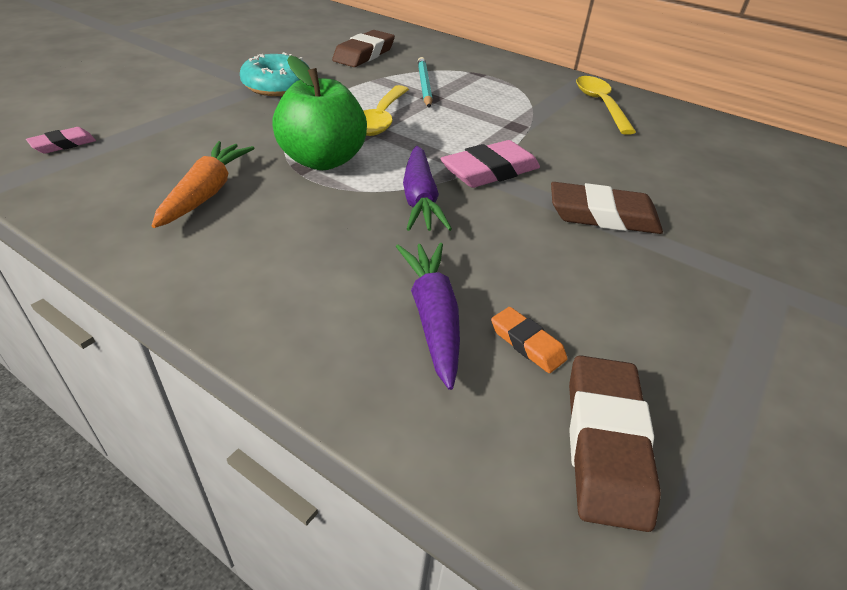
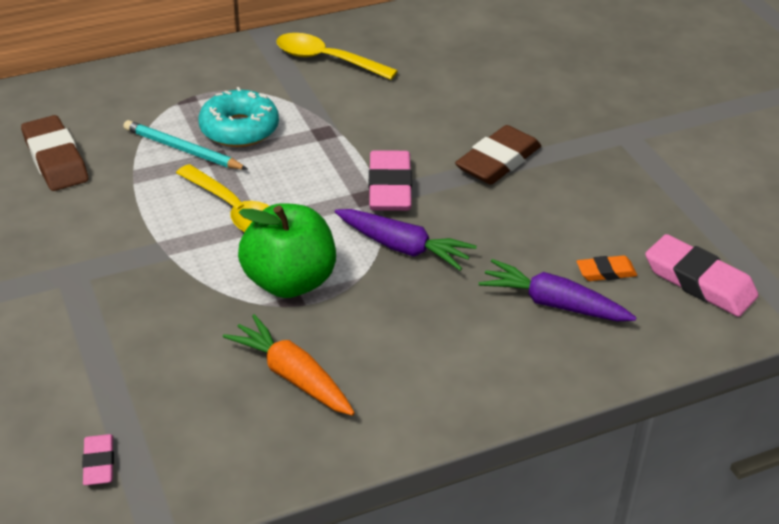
camera: 55 degrees left, 0 degrees up
turquoise donut [240,52,309,96] -> turquoise donut moved to [198,87,279,147]
brown eraser [569,355,661,532] -> pink eraser [645,234,759,317]

